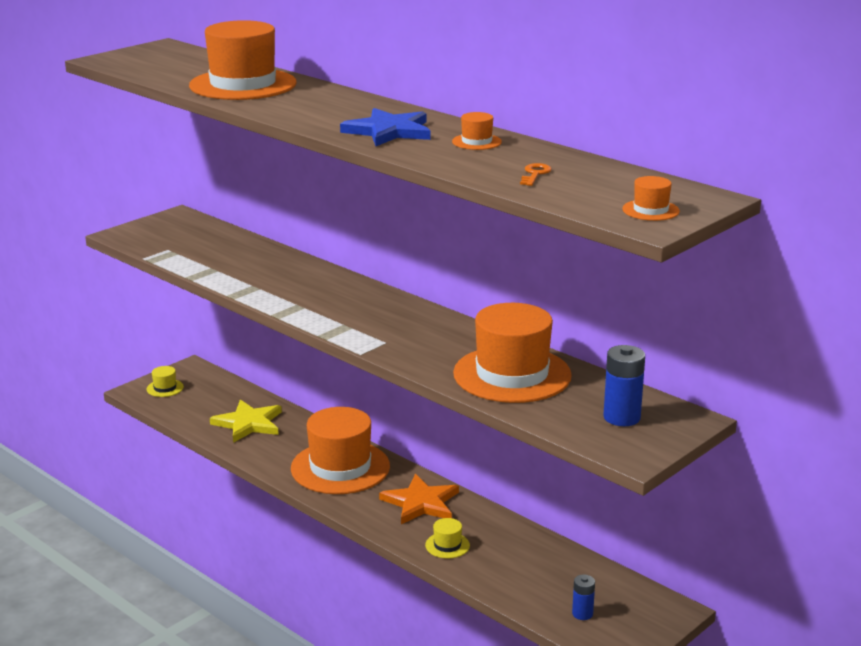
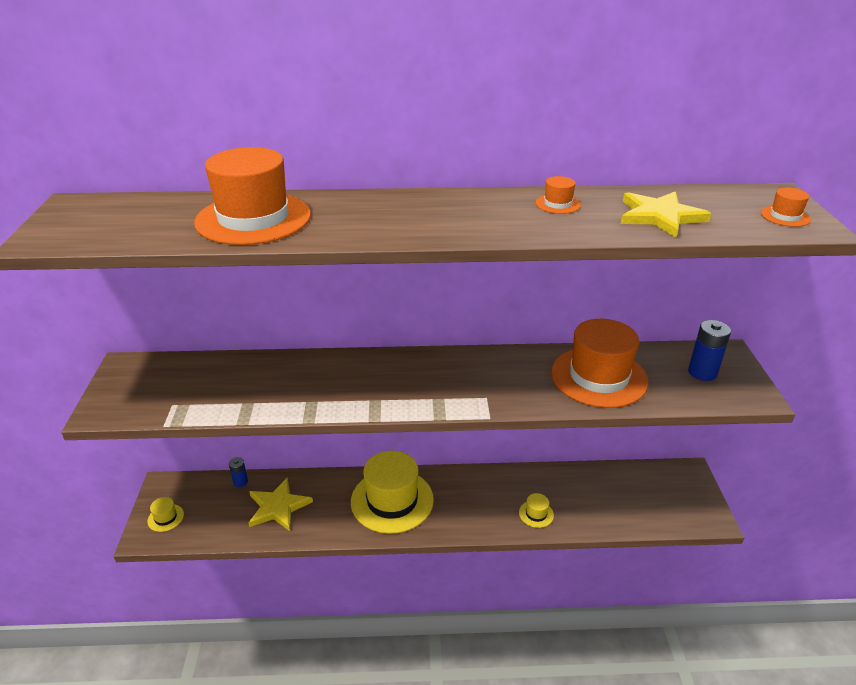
camera: 45 degrees left, 10 degrees up
orange hat [291,407,390,494] -> yellow hat [351,451,434,534]
blue star [340,108,431,146] -> none
orange star [379,474,459,524] -> none
orange key [520,163,552,186] -> yellow star [621,191,711,238]
blue battery [572,575,595,620] -> blue battery moved to [229,457,248,487]

